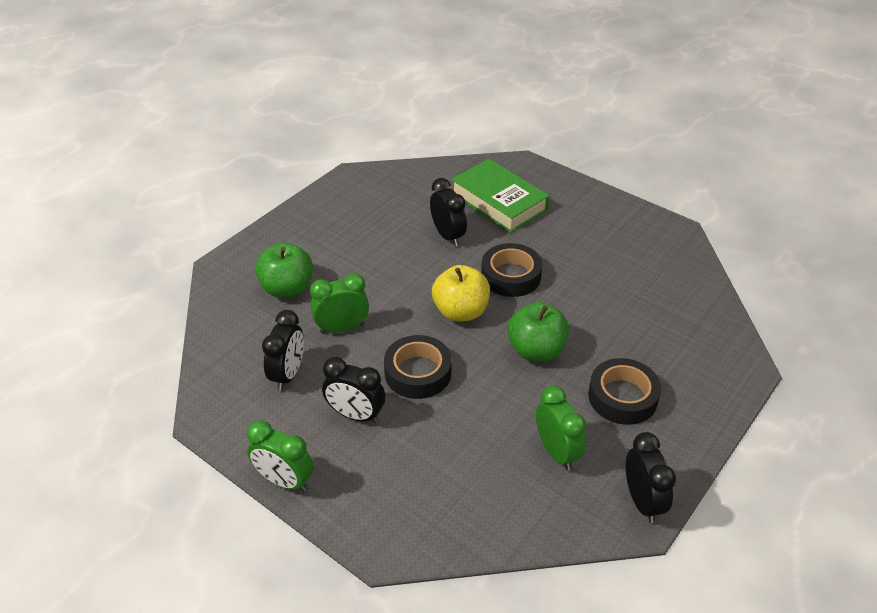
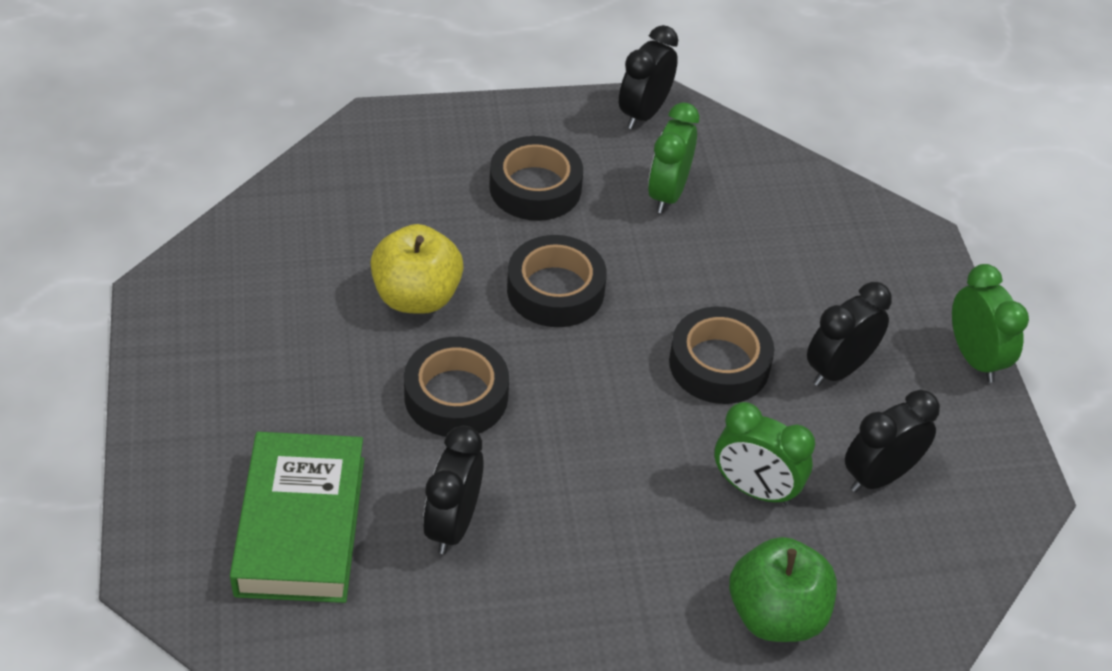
camera: 140 degrees left, 5 degrees up
black clock [322,357,385,423] -> black clock turned 105 degrees counterclockwise [807,282,892,386]
yellow apple [432,265,490,322] -> yellow apple moved to [370,224,464,314]
green apple [507,302,569,361] -> black tape [507,235,607,327]

